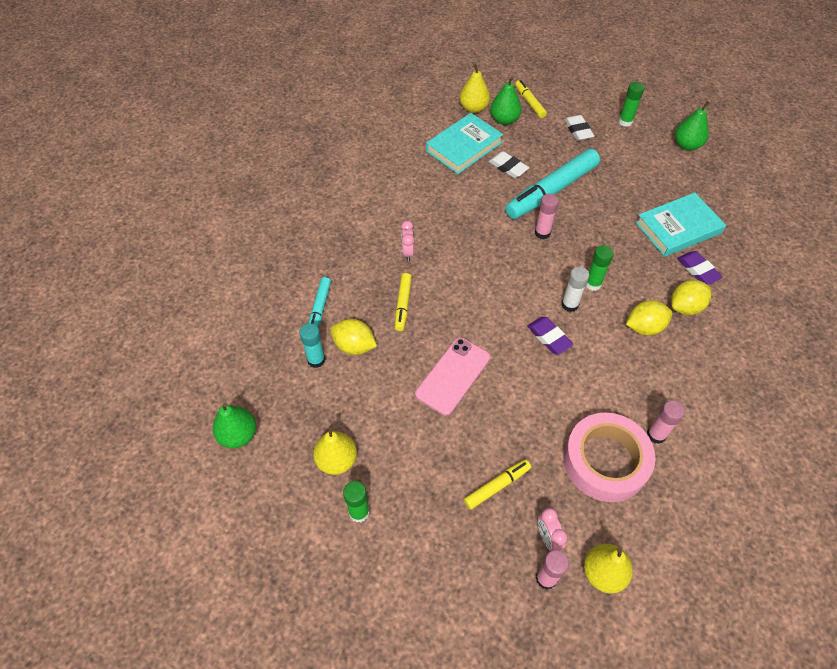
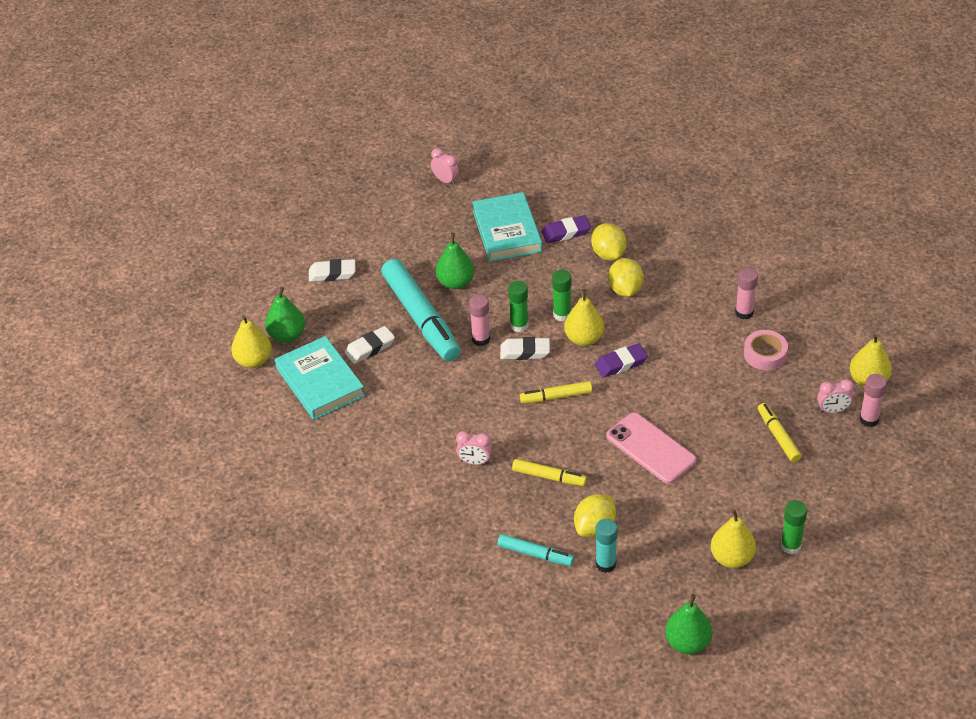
camera: 75 degrees left, 10 degrees down
yellow marker [515,80,547,118] -> yellow marker moved to [520,381,592,404]
white glue stick [562,267,589,312] -> yellow pear [564,289,604,346]
pink tape [564,412,655,502] -> pink tape [744,330,788,370], size x0.54
green glue stick [619,82,644,127] -> green glue stick moved to [508,281,528,332]
green pear [675,101,710,151] -> green pear moved to [436,233,474,289]
none -> pink clock [431,148,459,186]
none -> white eraser [500,337,550,360]

